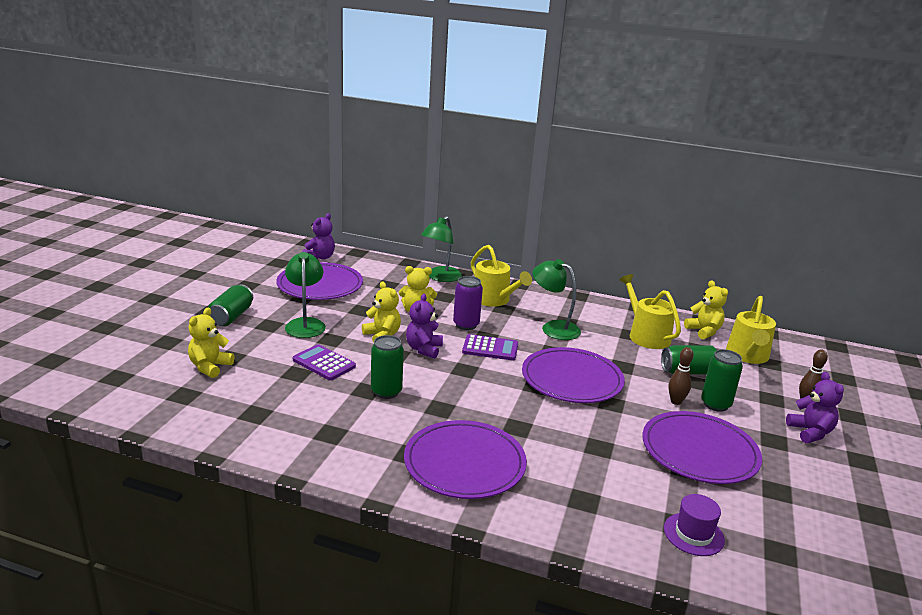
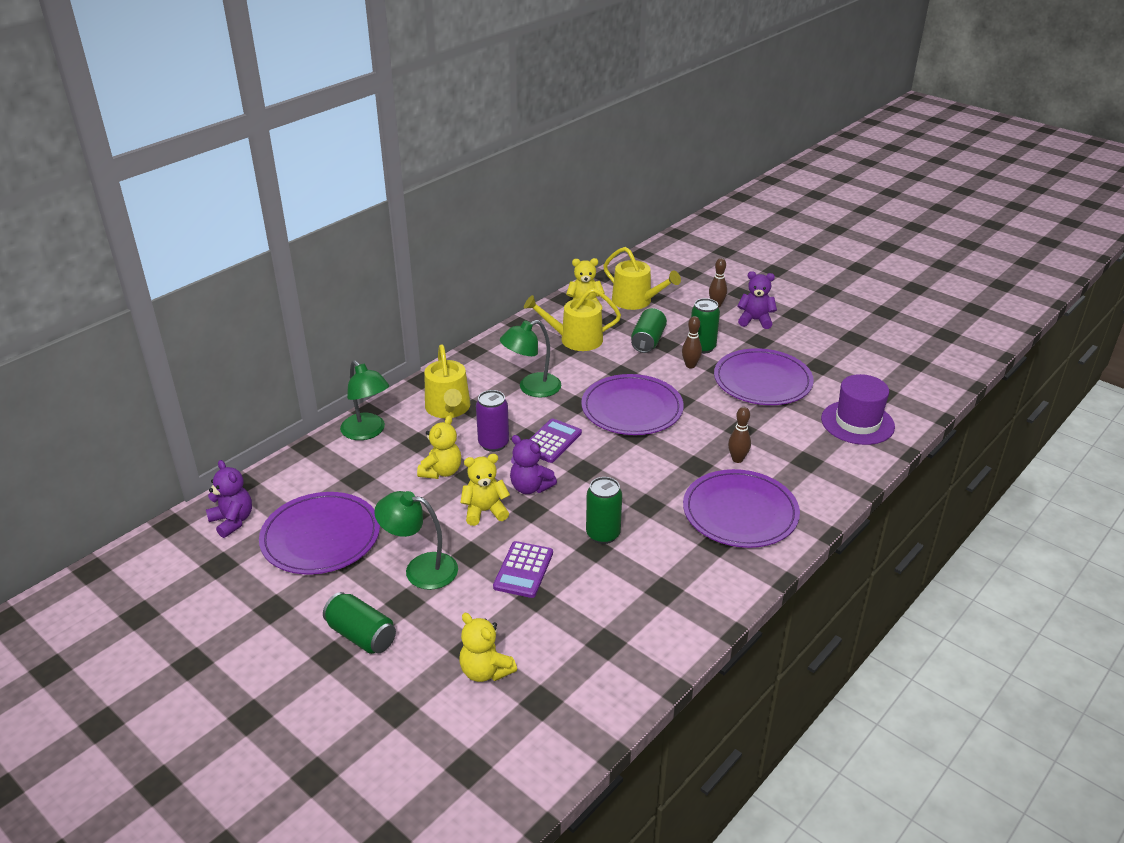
camera: 65 degrees left, 10 degrees up
purple calculator [293,344,356,380] -> purple calculator turned 45 degrees counterclockwise [493,541,553,598]
yellow watering can [471,245,532,307] -> yellow watering can turned 90 degrees clockwise [424,344,470,418]
purple hat [664,494,725,556] -> purple hat [821,374,895,445], size x1.57
none -> brown bowling pin [728,407,751,463]

